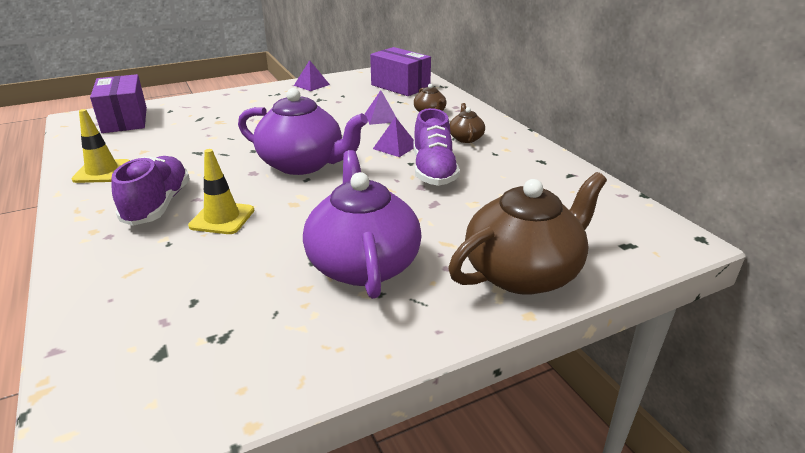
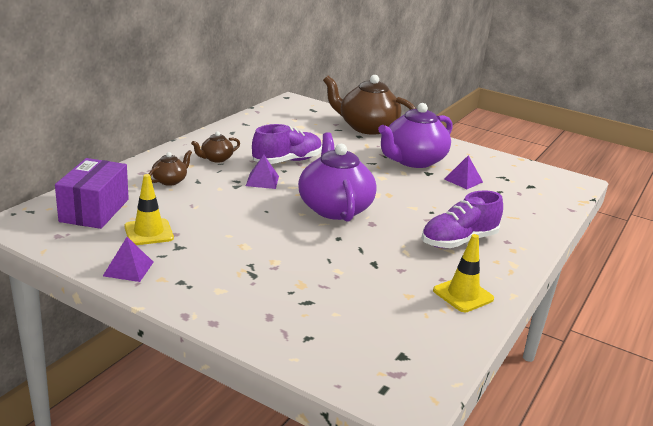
camera: 125 degrees left, 5 degrees down
purple box [90,74,147,133] -> none
yellow traffic cone [188,149,254,234] -> yellow traffic cone moved to [124,174,174,245]
purple pyramid [365,90,396,125] -> purple pyramid moved to [444,155,483,189]

